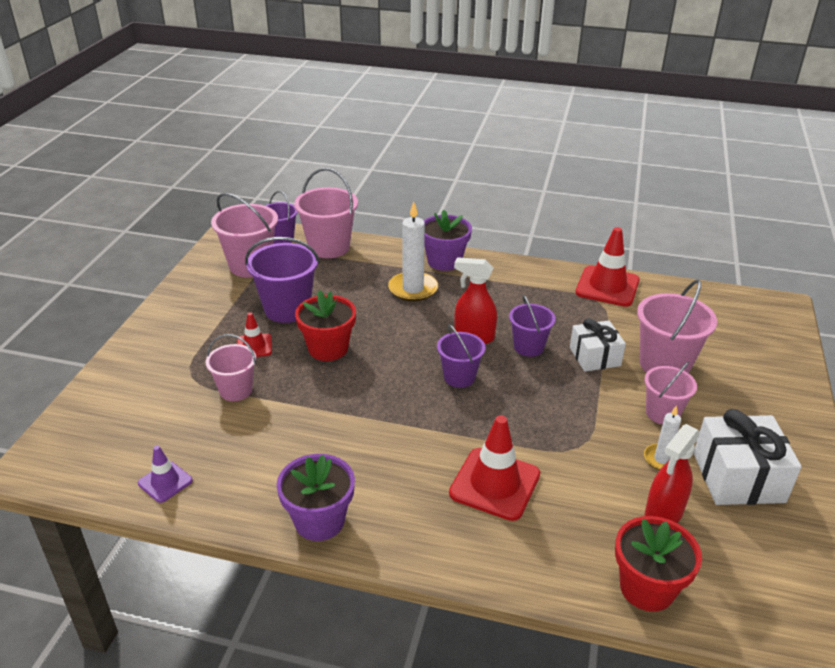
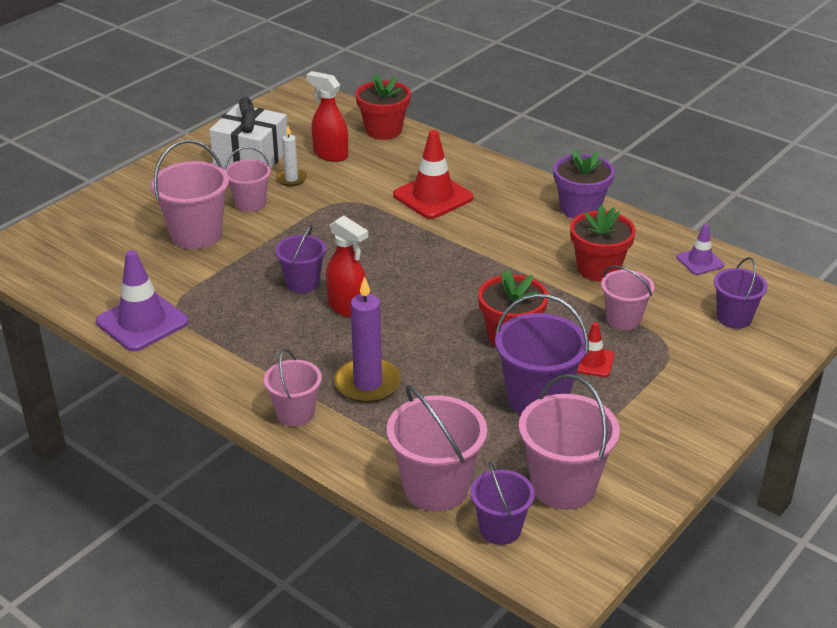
camera: 155 degrees left, 0 degrees up
white candle [388,202,438,302] -> purple candle [334,276,401,403]
purple flower pot [424,210,472,271] -> pink bucket [264,349,322,427]
purple bucket [437,324,485,388] -> purple bucket moved to [714,257,768,329]
white gift [570,318,626,372] -> none
red traffic cone [575,227,640,307] -> purple traffic cone [96,250,189,351]
red spray bottle [645,424,700,523] -> red spray bottle turned 120 degrees counterclockwise [306,71,348,162]
none -> red flower pot [570,205,636,282]

